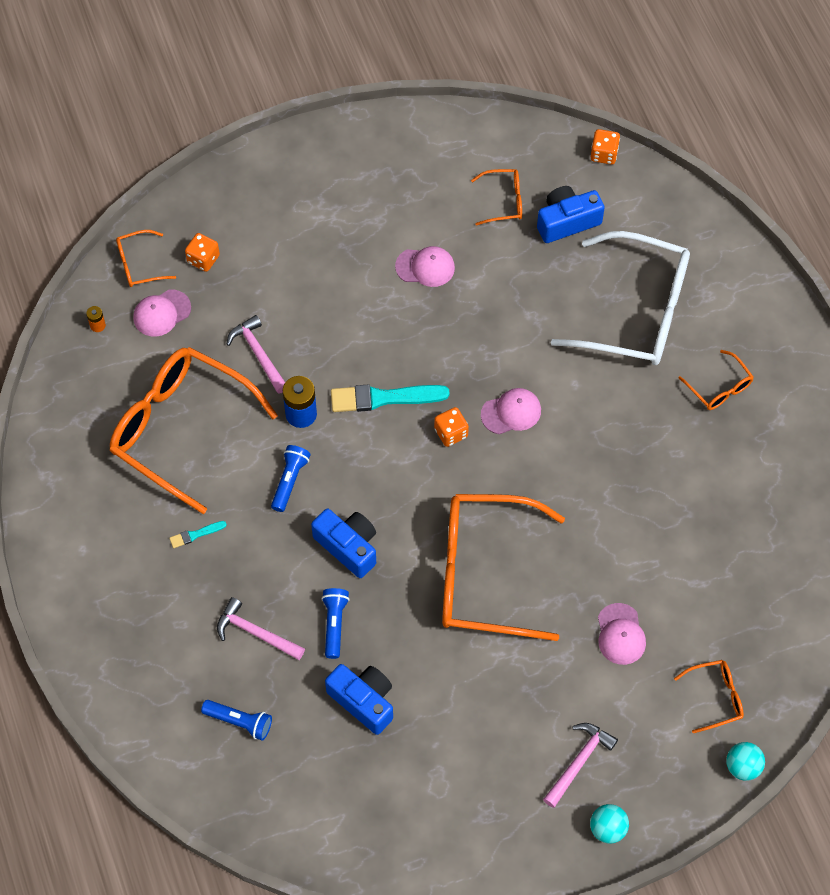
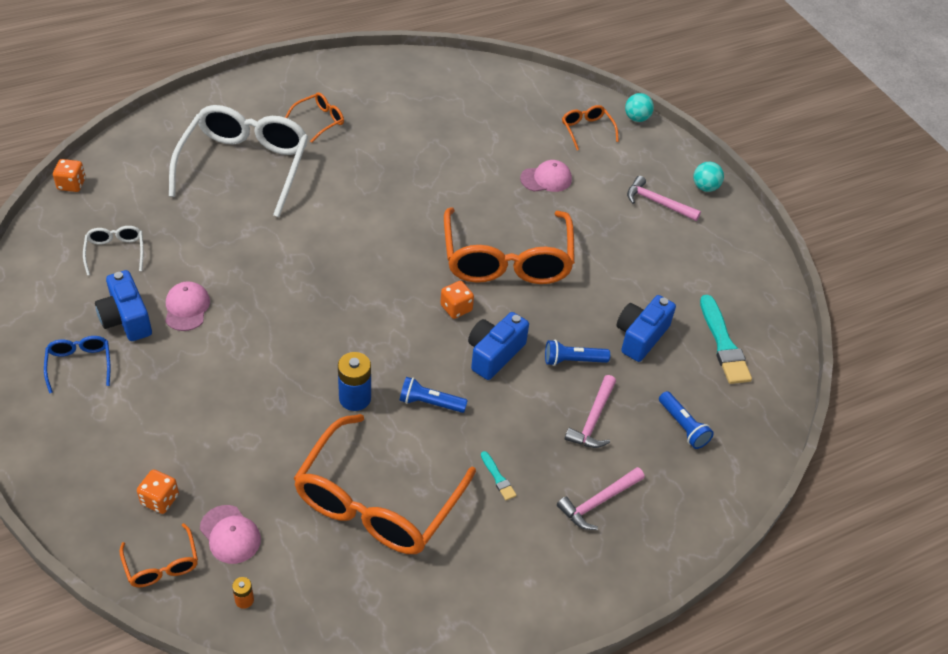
camera: 100 degrees left, 15 degrees down
blue flashlight [201,700,272,741] -> blue flashlight turned 135 degrees clockwise [659,391,714,449]
pink hammer [226,315,285,394] -> pink hammer moved to [557,467,645,530]
turquoise brush [331,385,450,412] -> turquoise brush moved to [700,295,752,384]
orange dice [434,407,469,447] -> orange dice moved to [440,281,474,319]
orange glasses [471,169,522,226] -> white glasses [83,226,144,276]
pink cap [481,388,541,434] -> none
blue camera [537,186,605,243] -> blue camera moved to [95,270,152,341]
none -> blue glasses [44,336,110,393]

